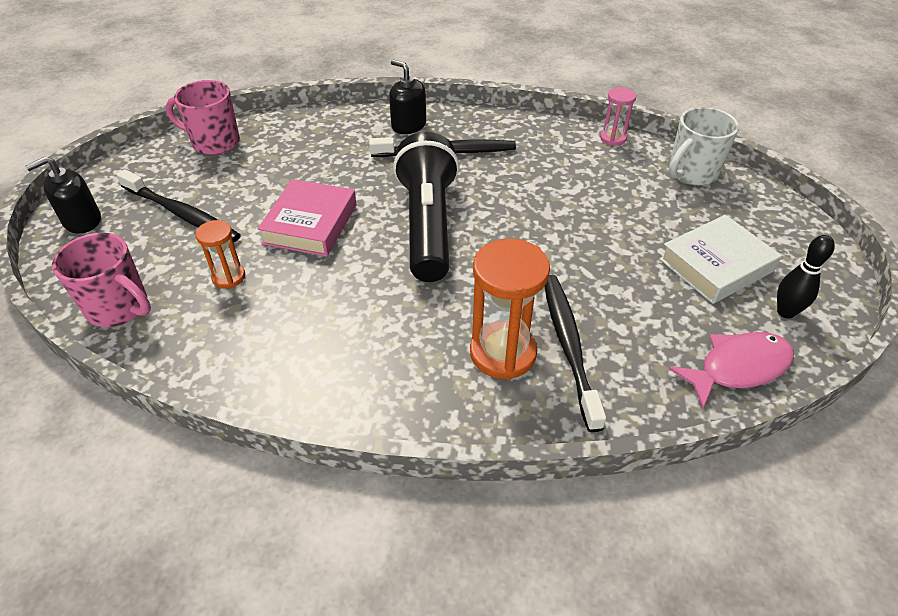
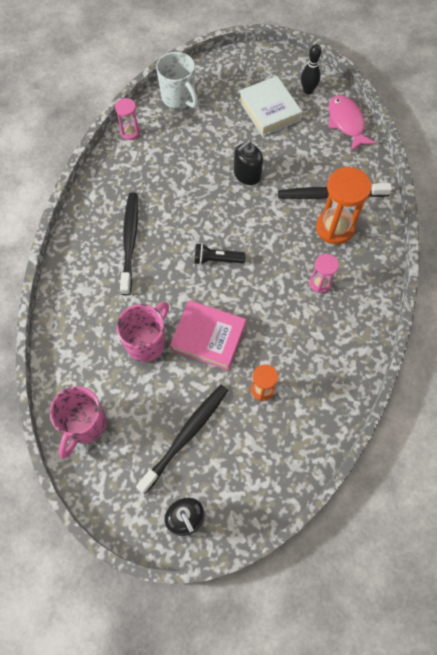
camera: 85 degrees left, 20 degrees up
pink mug [52,233,151,327] -> pink mug moved to [116,302,169,362]
black soap dispenser [389,60,426,134] -> black soap dispenser moved to [234,140,263,185]
black flashlight [393,132,459,282] -> black flashlight [195,243,246,265], size x0.44
none -> pink hourglass [309,254,339,293]

